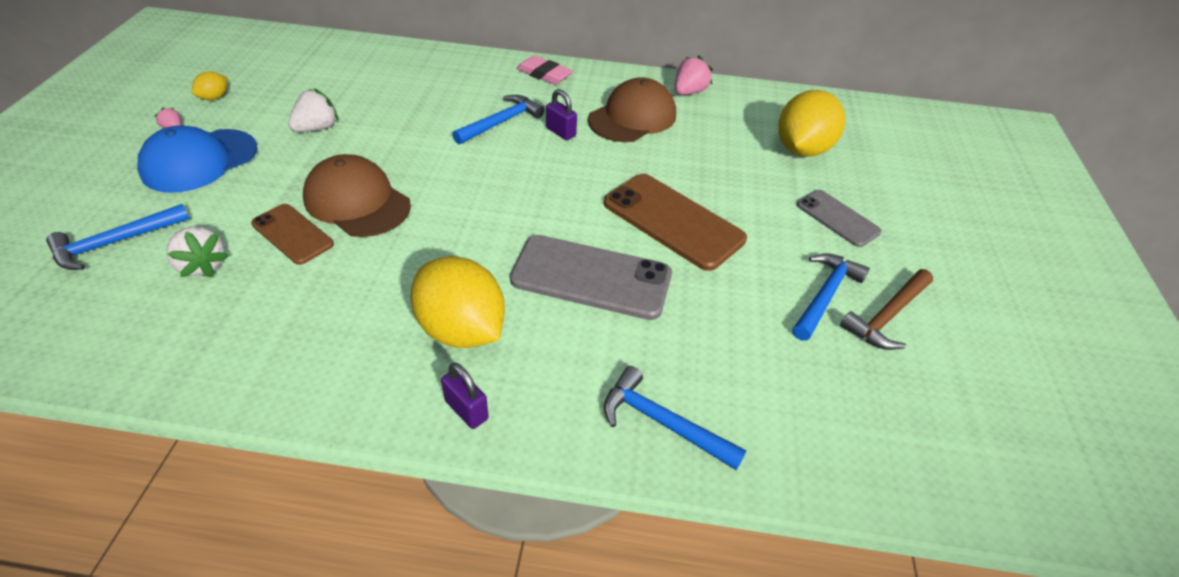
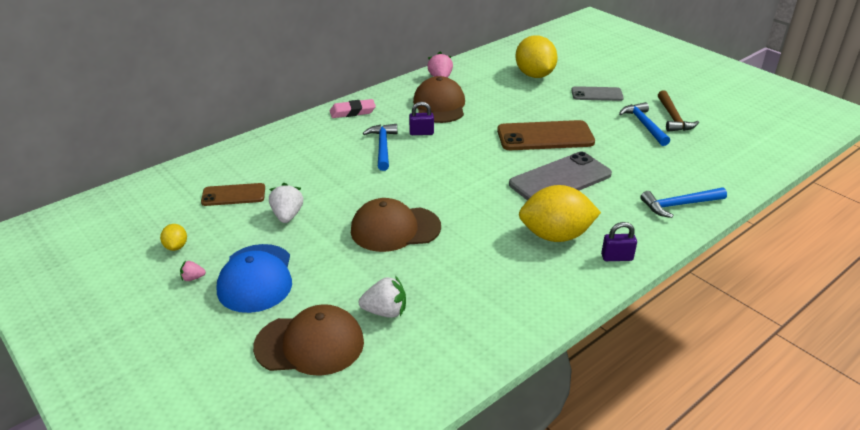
camera: 45 degrees left, 10 degrees down
blue hammer [46,204,190,270] -> brown cap [253,304,364,376]
brown phone [251,204,334,265] -> brown phone moved to [201,183,265,206]

